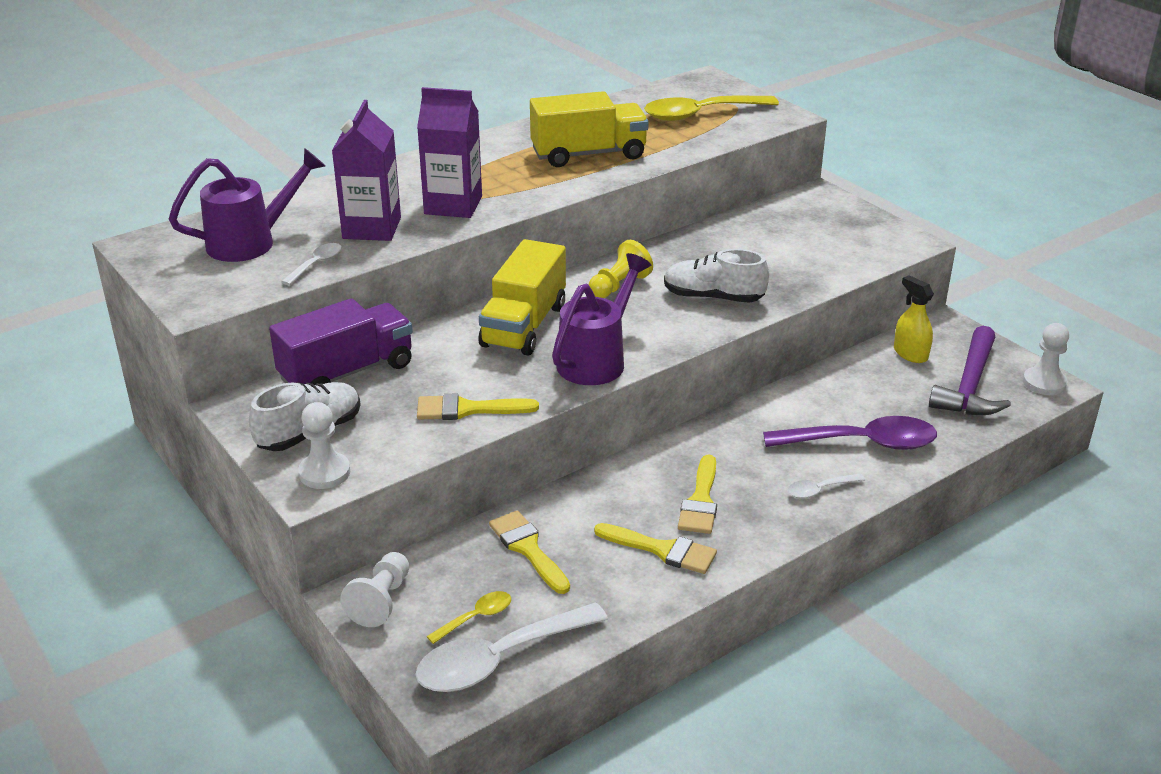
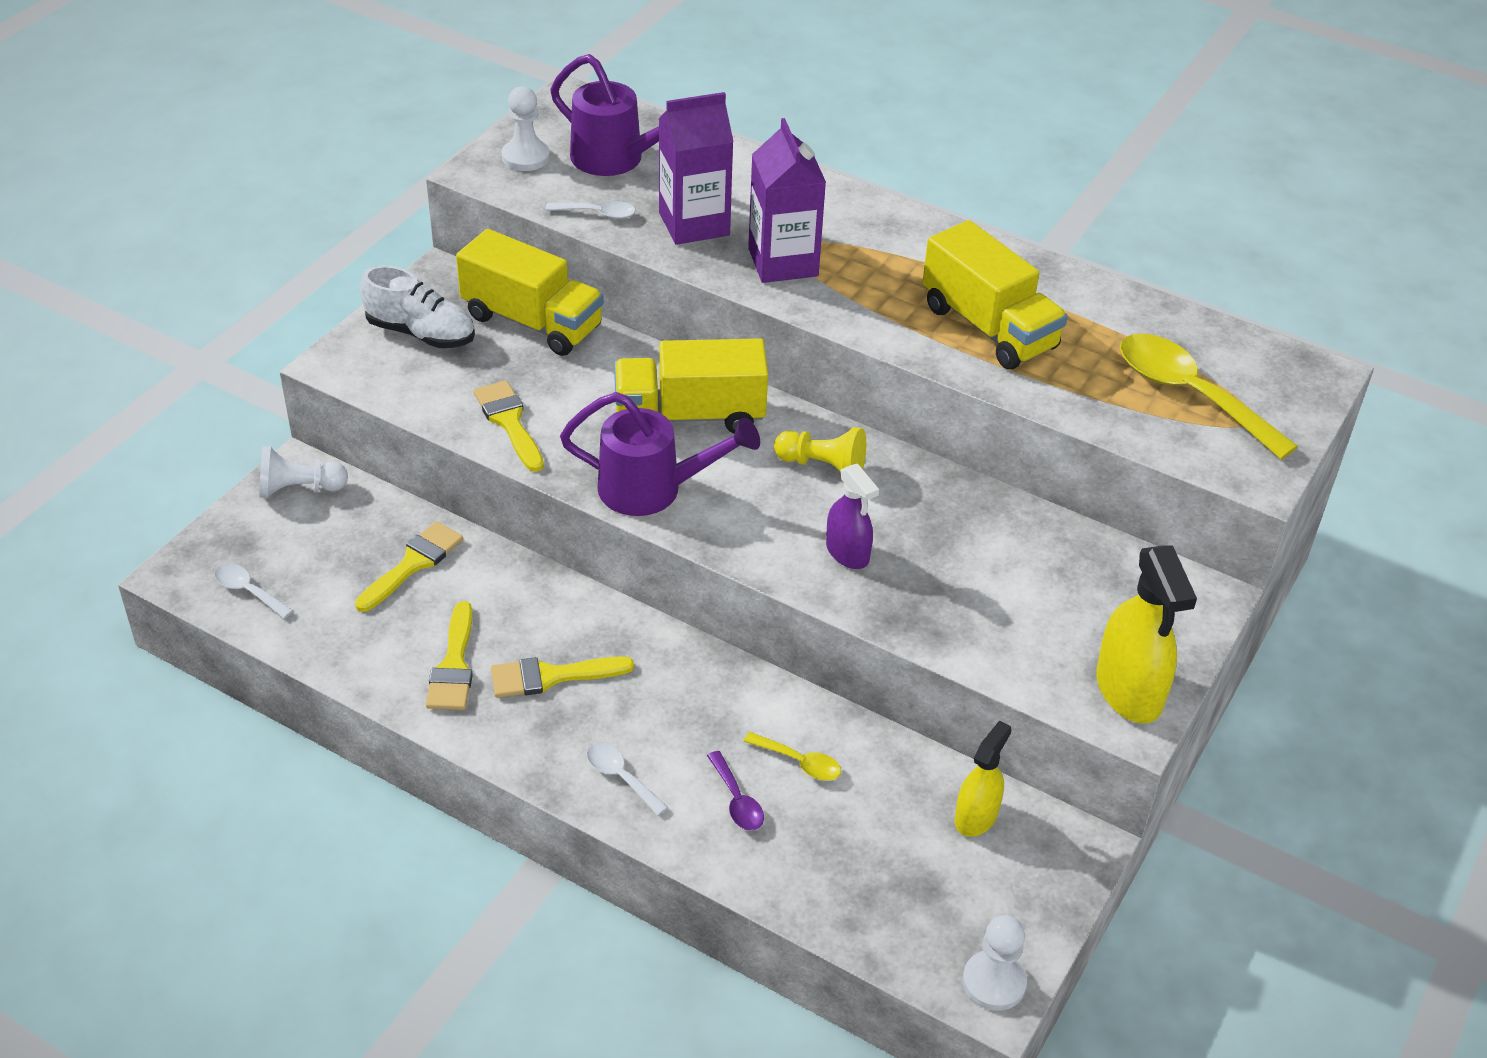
camera: 65 degrees right, 10 degrees up
purple truck [269,298,413,385] -> yellow truck [456,229,604,356]
white pawn [298,402,350,489] -> white pawn moved to [502,86,550,171]
white spoon [415,602,608,692] -> white spoon [214,564,293,619], size x0.48
yellow spoon [426,591,511,644] -> yellow spoon moved to [743,732,841,781]
white shoe [664,249,769,303] -> purple spray bottle [826,464,879,569]
purple spoon [763,416,937,450] -> purple spoon [707,751,764,831], size x0.48
purple hammer [929,326,1011,415] -> none
none -> yellow spray bottle [1096,545,1197,723]

